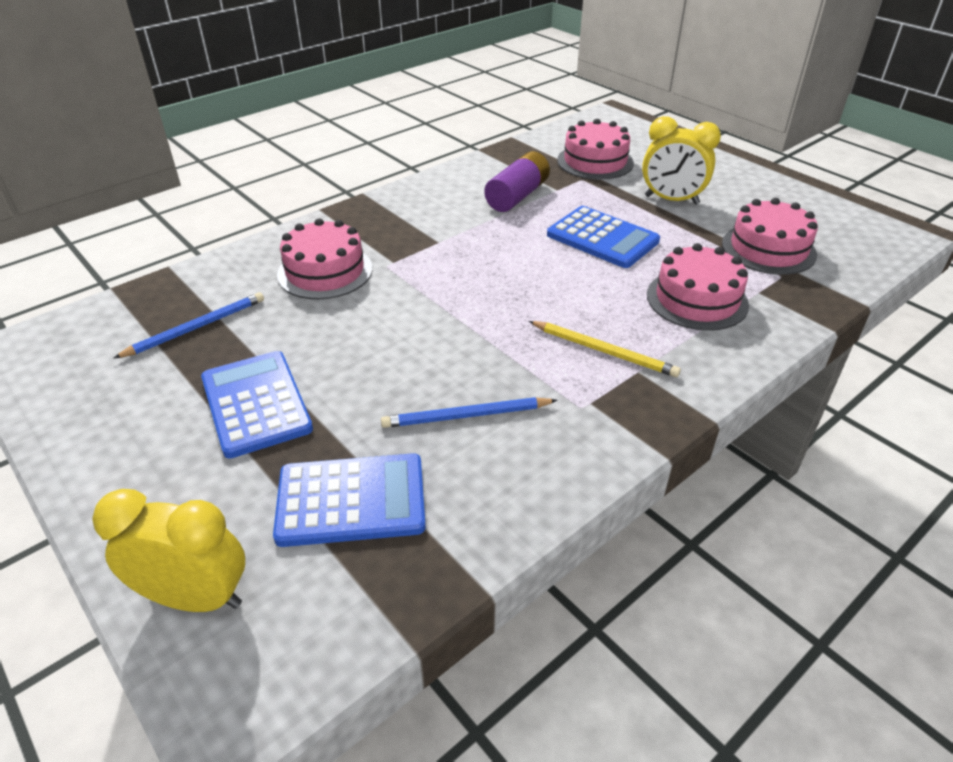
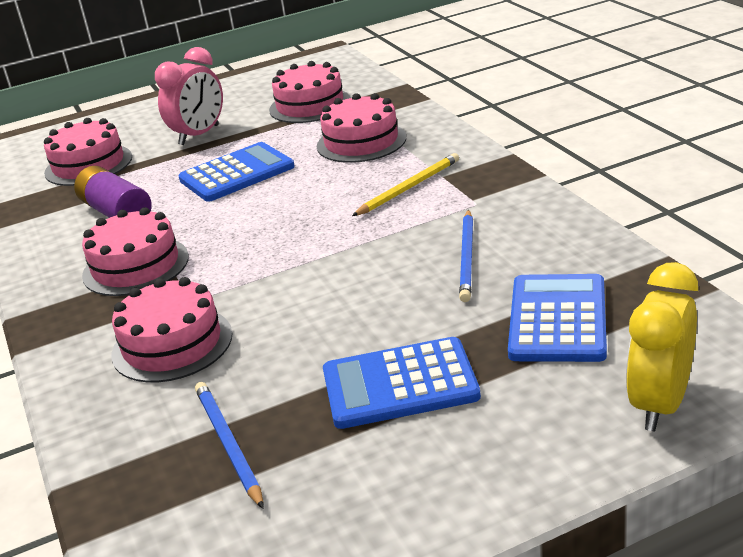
camera: 70 degrees left, 10 degrees down
yellow clock [642,116,721,205] -> pink clock [155,47,223,145]
none -> pink cake [82,207,189,296]

